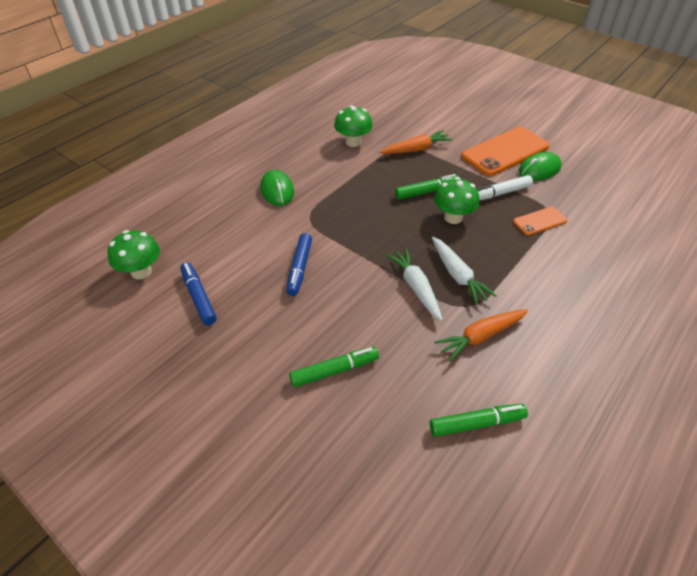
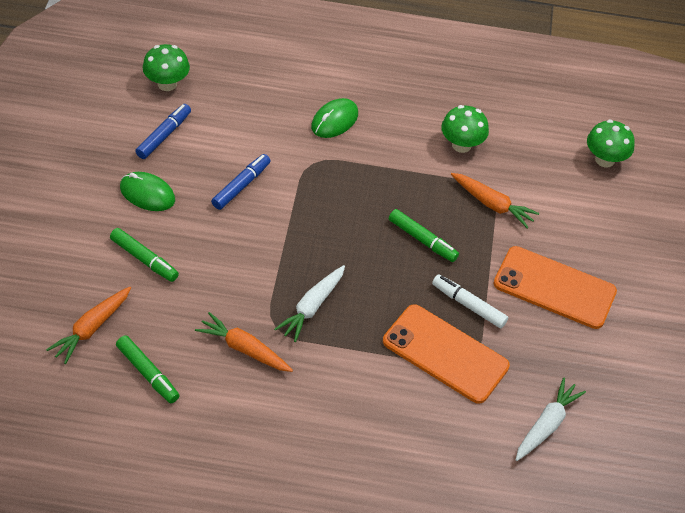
camera: 55 degrees right, 5 degrees up
blue marker [286,233,312,296] -> blue marker turned 150 degrees clockwise [211,154,271,210]
white carrot [386,248,443,321] -> white carrot moved to [516,378,586,461]
green mushroom [434,177,479,224] -> green mushroom moved to [587,119,635,168]
orange phone [513,207,567,236] -> orange phone [383,304,510,404], size x1.96
green mouse [519,152,562,180] -> green mouse moved to [120,172,175,211]
none -> orange carrot [46,287,131,364]

